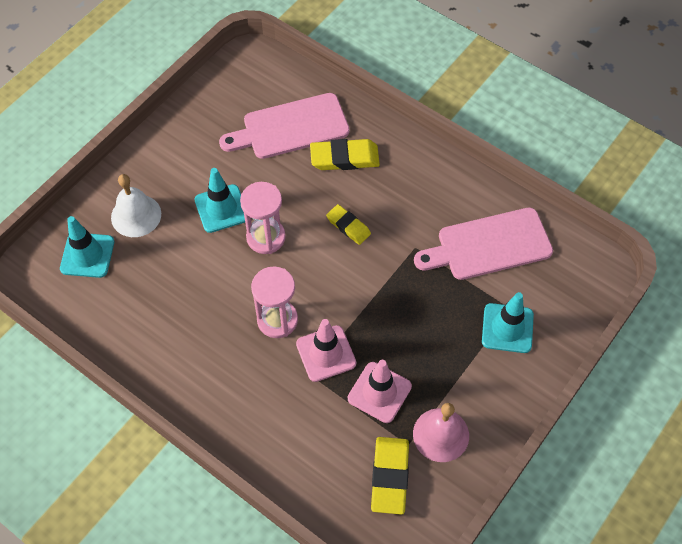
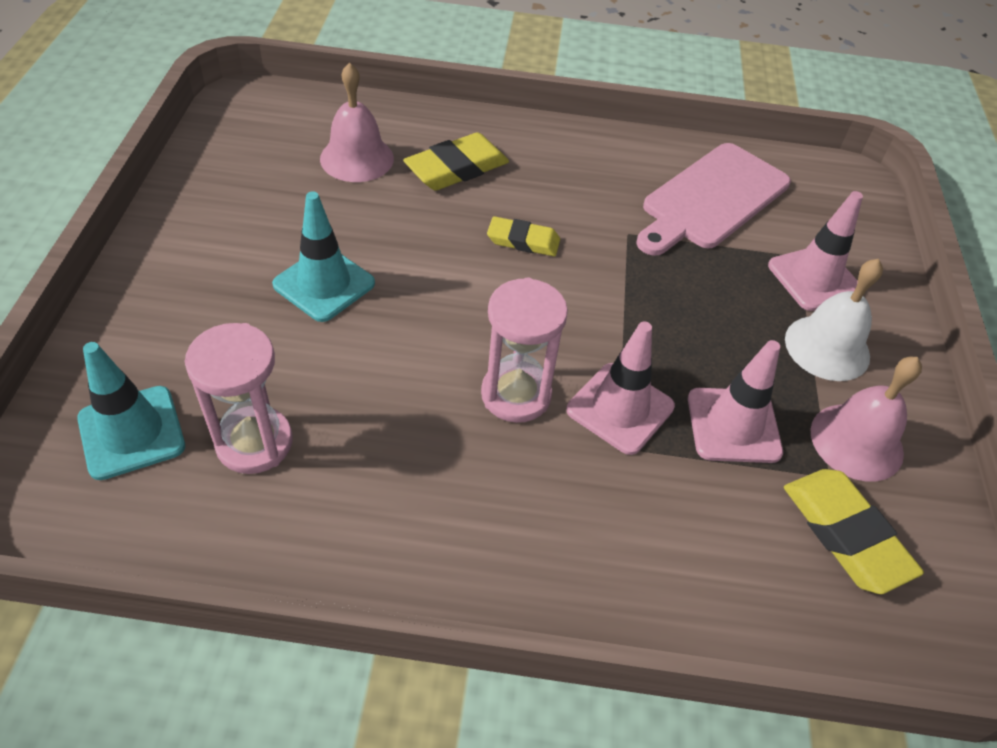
camera: 35 degrees left, 10 degrees down
white bell [111,174,161,237] -> white bell moved to [785,259,883,381]
pink cutting board [219,93,350,159] -> pink bell [320,62,394,182]
pink hourglass [240,182,286,254] -> pink hourglass moved to [185,323,292,474]
turquoise traffic cone [482,292,534,353] -> pink traffic cone [768,191,863,311]

